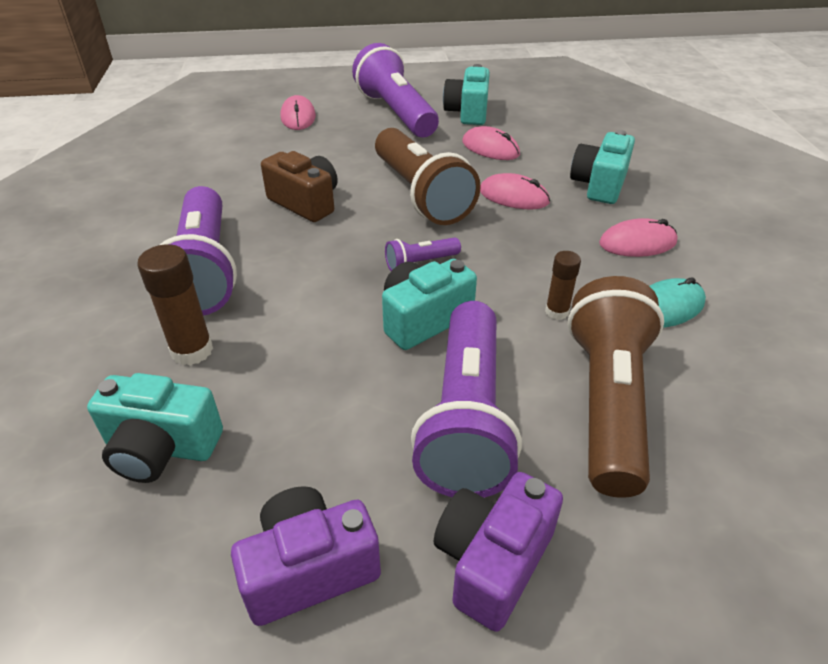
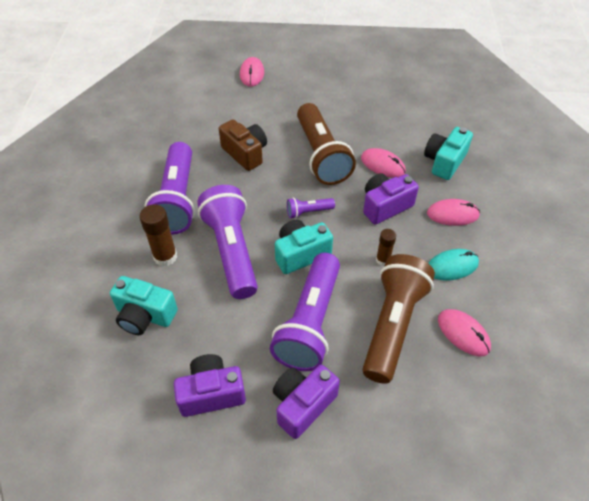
camera: 10 degrees right, 10 degrees up
purple flashlight [352,43,439,138] -> purple flashlight moved to [197,185,258,299]
turquoise camera [443,64,490,125] -> none
pink mouse [462,126,520,160] -> pink mouse moved to [438,309,491,357]
none -> purple camera [363,173,419,225]

